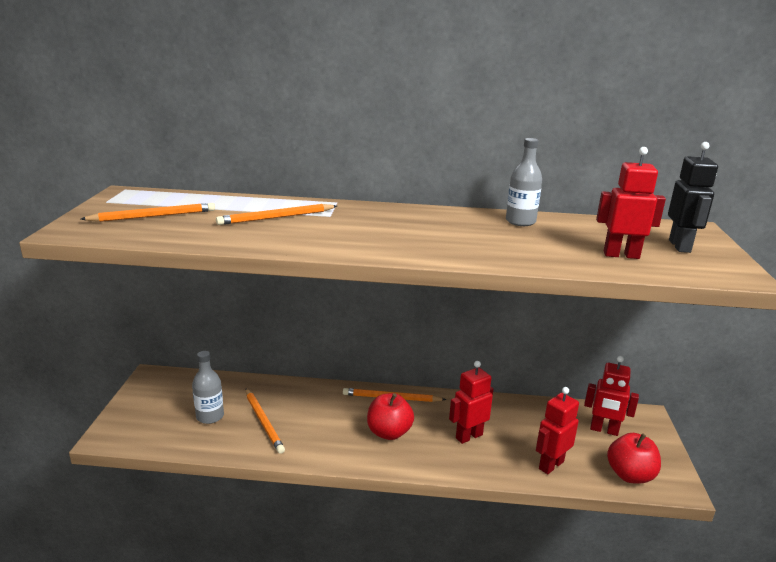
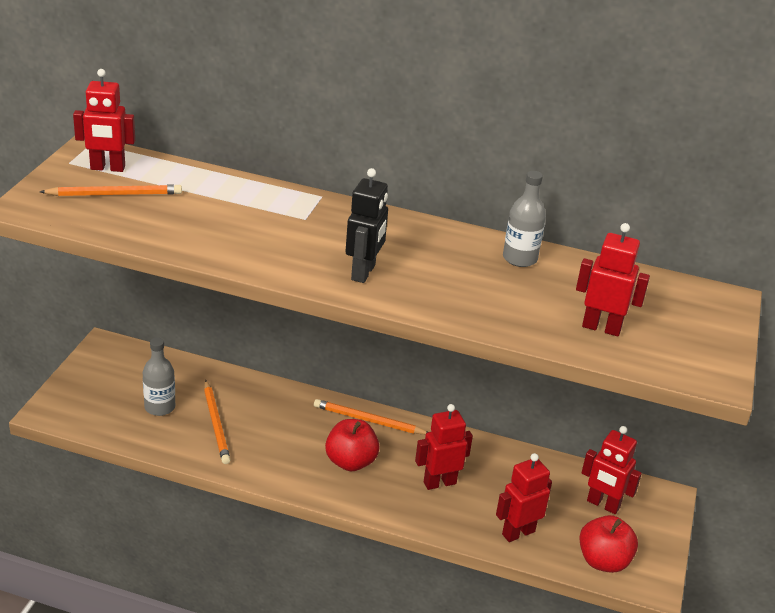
camera: 10 degrees right, 10 degrees up
orange pencil [216,204,337,225] -> none
black robot [668,142,718,253] -> black robot moved to [345,168,388,283]
none -> red robot [73,69,135,172]

